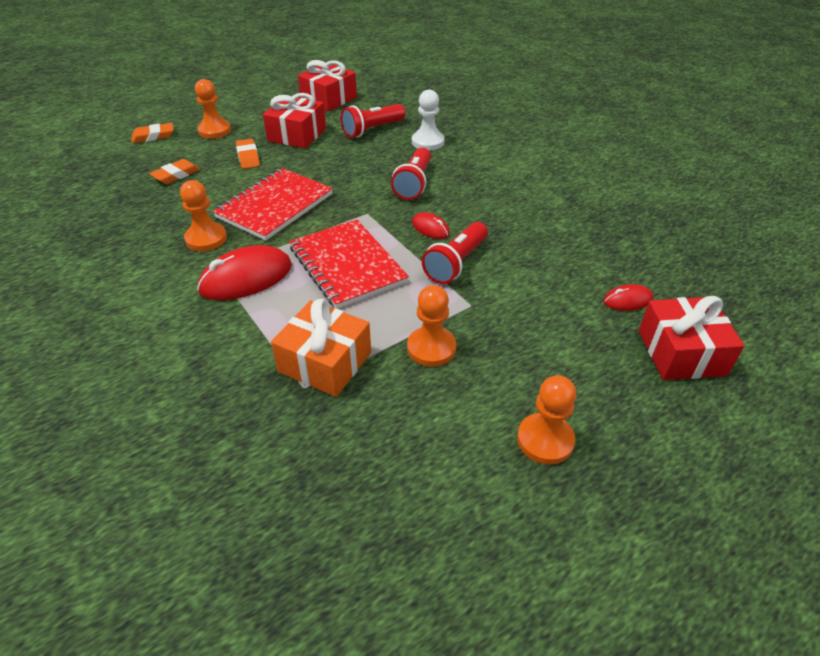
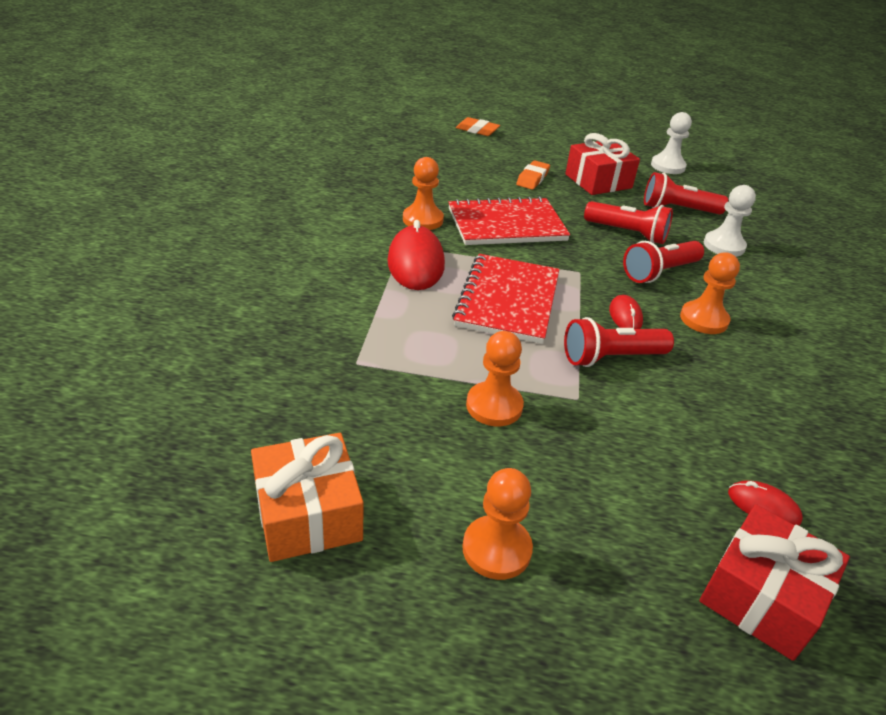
camera: 40 degrees right, 5 degrees down
orange eraser [149,159,200,184] -> none
orange pawn [195,79,231,139] -> orange pawn moved to [680,253,740,334]
red mouse [197,245,292,300] -> red mouse turned 75 degrees clockwise [387,220,445,290]
orange gift [271,299,371,397] -> orange gift moved to [251,433,363,562]
red gift [298,60,357,111] -> white pawn [651,112,692,174]
none -> red flashlight [584,201,673,244]

